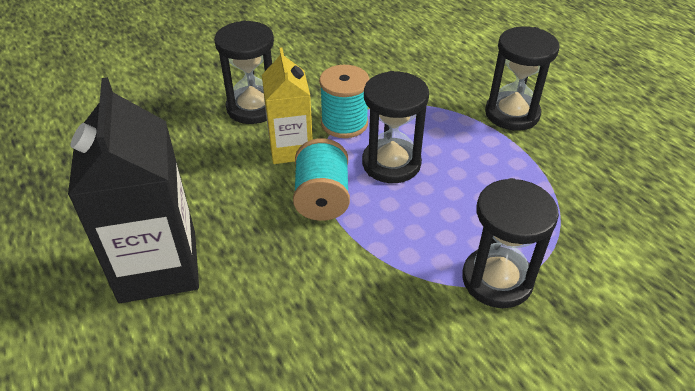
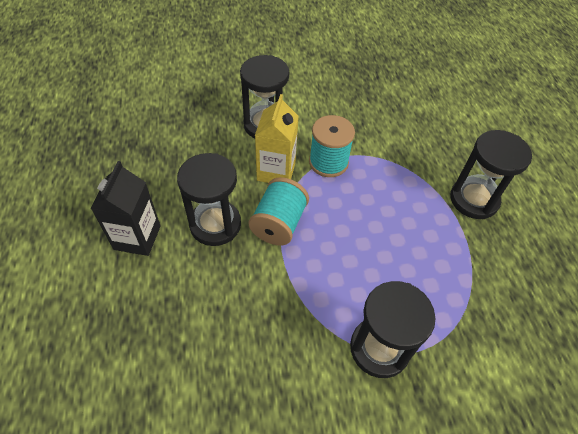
camera: 20 degrees right, 10 degrees up
black carton [68,77,199,303] -> black carton [90,161,161,256], size x0.62
black hourglass [362,71,429,183] -> black hourglass moved to [177,153,241,246]

